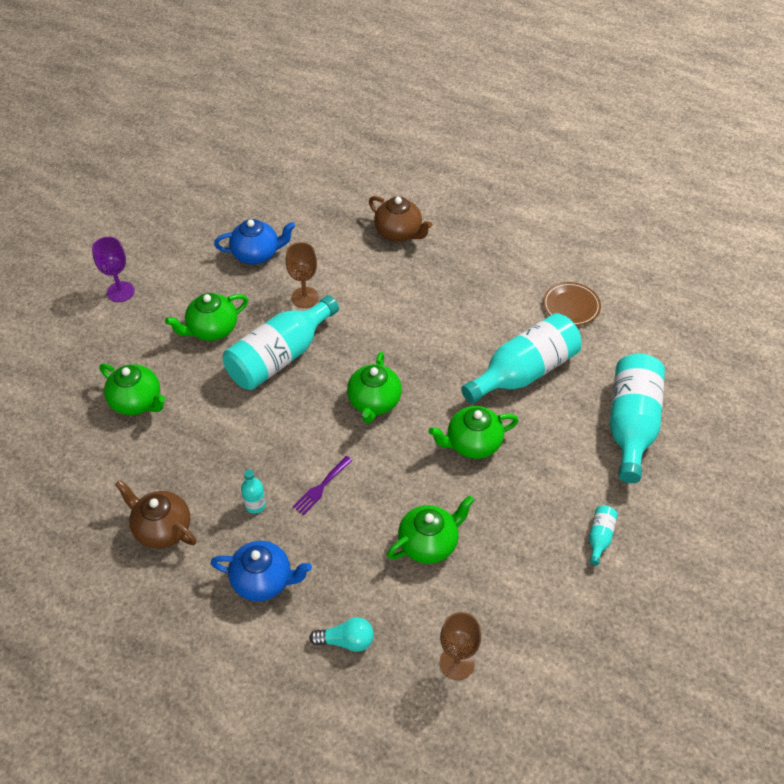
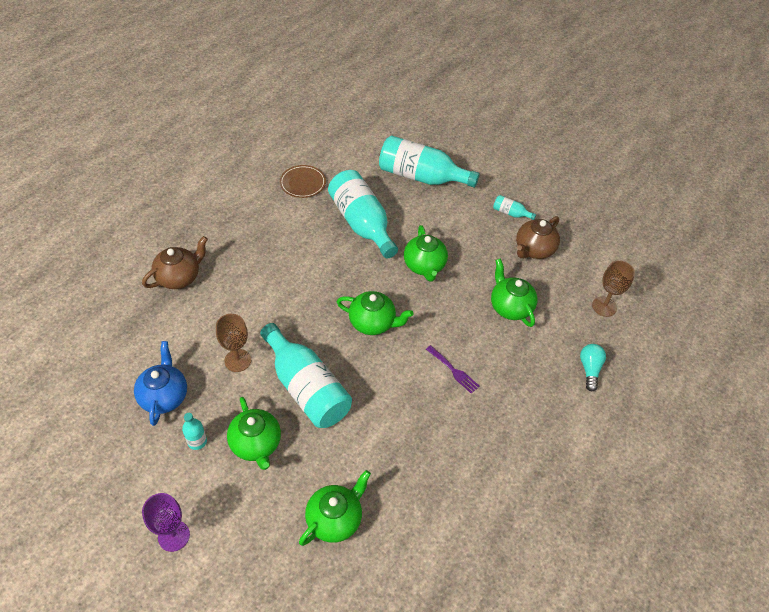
camera: 85 degrees left, 0 degrees up
brown teapot [115,480,197,549] -> brown teapot moved to [516,216,560,259]
blue teapot [211,541,312,601] -> none
turquoise bottle [241,470,266,514] -> turquoise bottle moved to [182,413,207,450]

